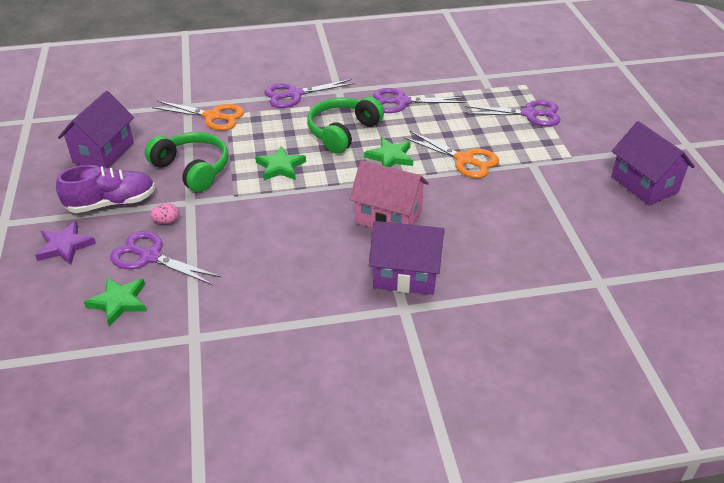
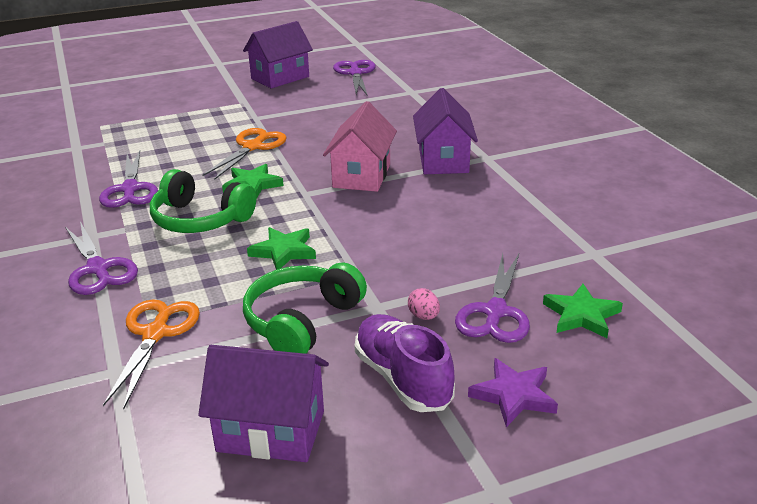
camera: 100 degrees left, 10 degrees down
purple scissors [465,100,561,126] -> purple scissors moved to [333,60,376,96]

